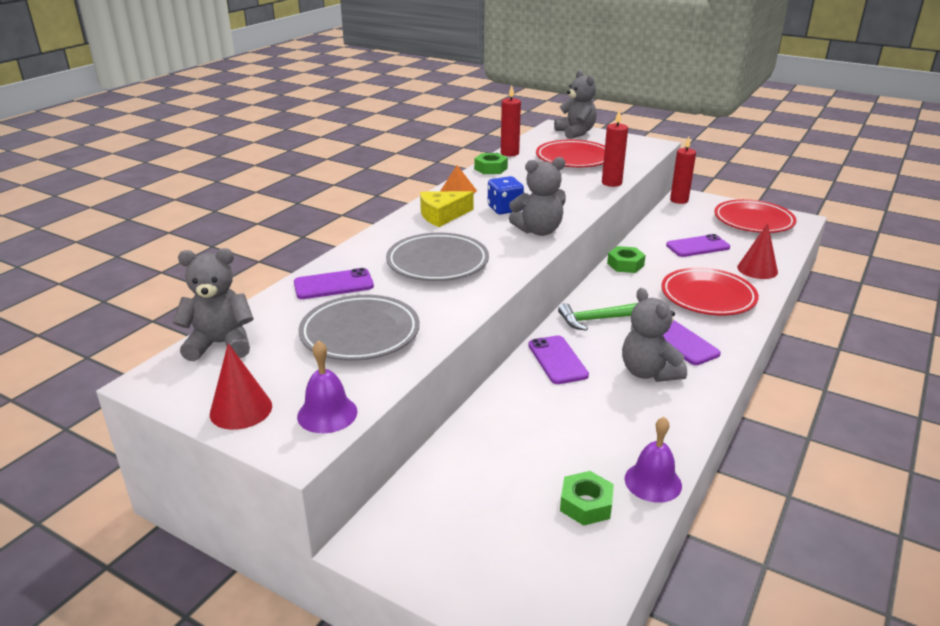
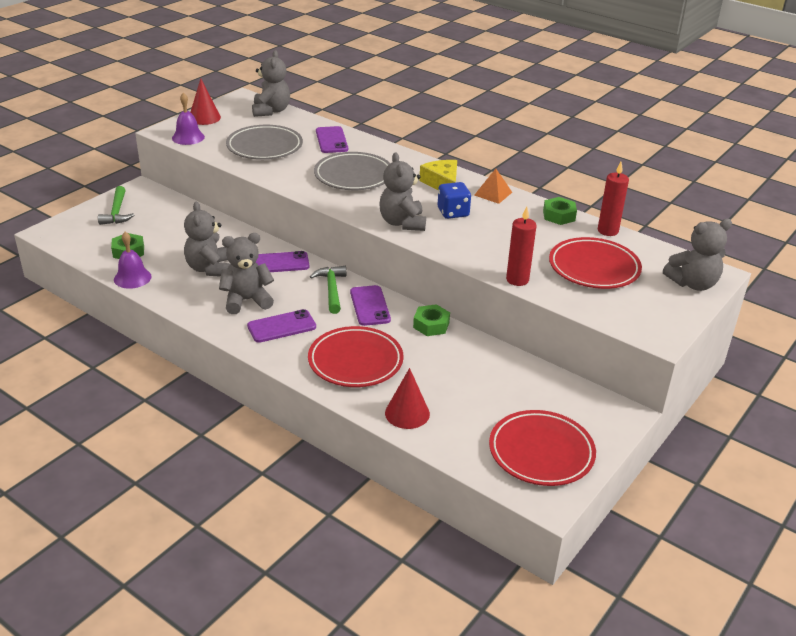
camera: 95 degrees right, 5 degrees up
purple phone [666,234,730,257] -> purple phone moved to [350,285,391,326]
red candle [670,137,696,204] -> none
none -> green hammer [98,186,134,225]
none -> grey teddy bear [184,202,230,277]

